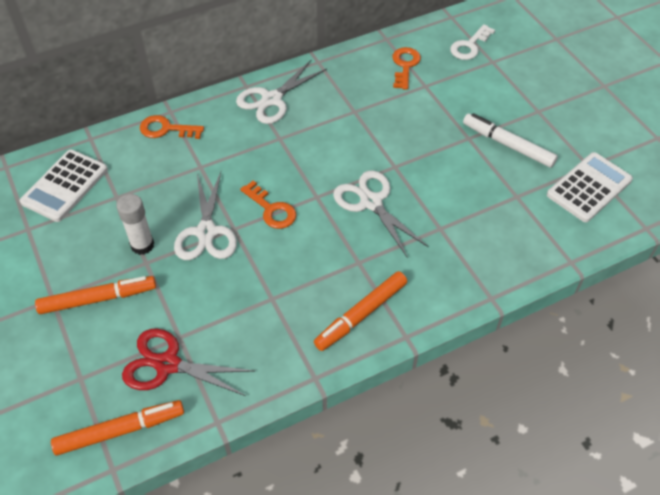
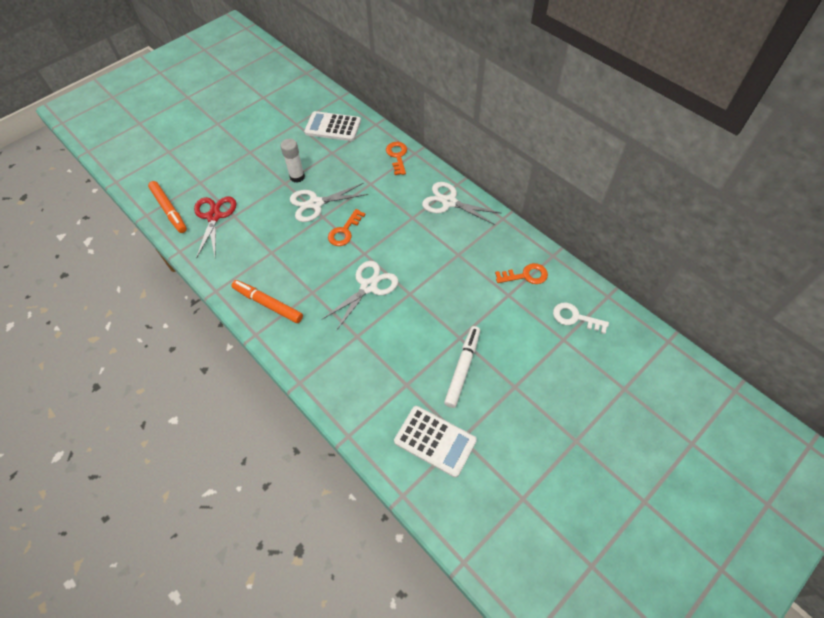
camera: 75 degrees right, 5 degrees up
orange marker [35,276,156,314] -> none

